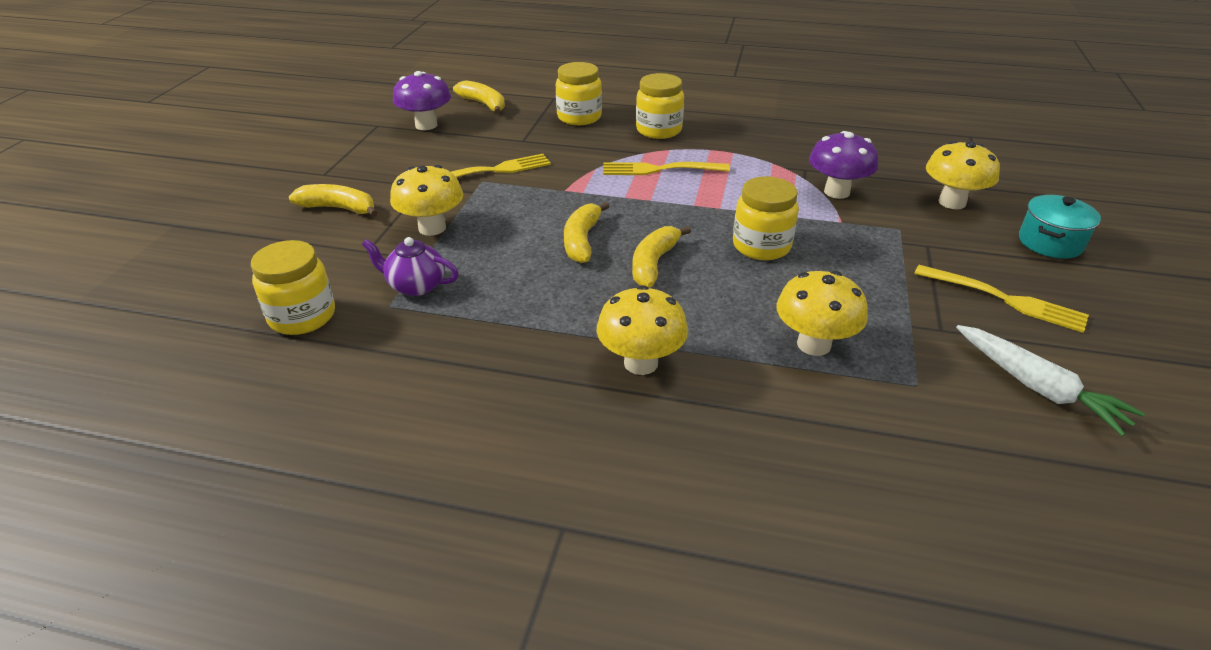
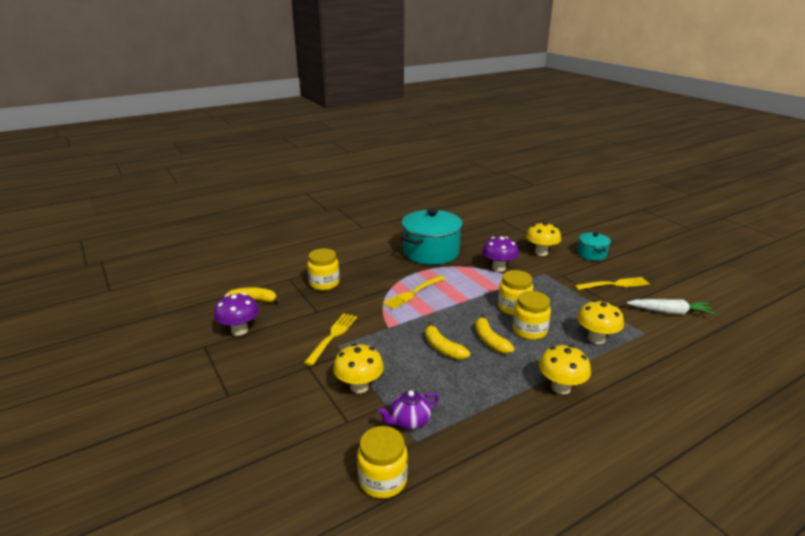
camera: 45 degrees left, 10 degrees down
yellow banana [289,184,378,217] -> none
yellow jar [636,73,684,139] -> yellow jar moved to [513,291,551,340]
none -> turquoise pot [401,208,463,265]

